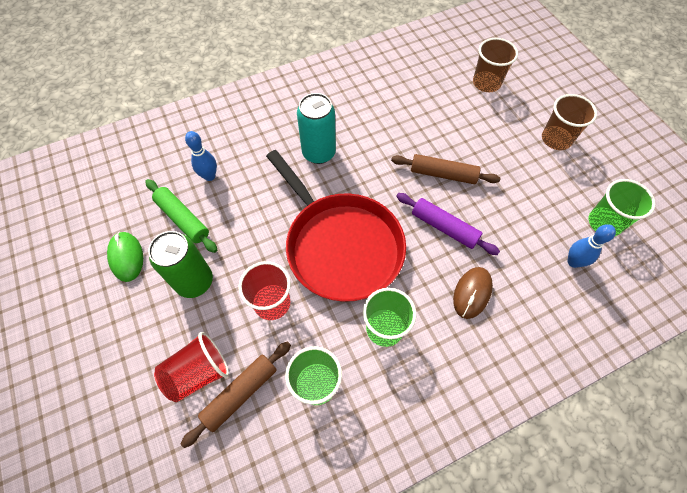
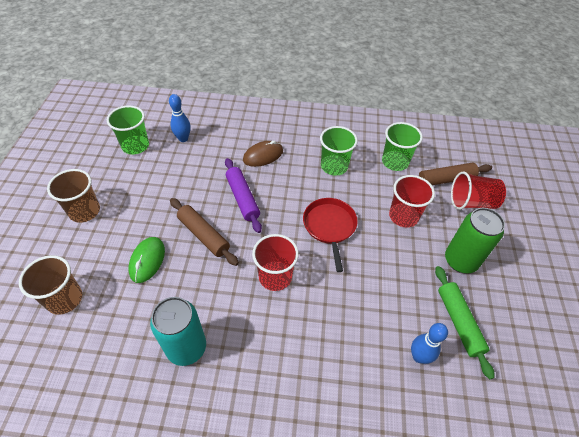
camera: 150 degrees left, 10 degrees down
green mouse [107,232,143,282] -> green mouse moved to [129,237,165,283]
red pan [266,150,406,302] -> red pan [303,198,358,272], size x0.53
turquoise can [297,93,336,164] -> turquoise can moved to [150,297,206,366]
none -> red cup [252,234,299,291]

